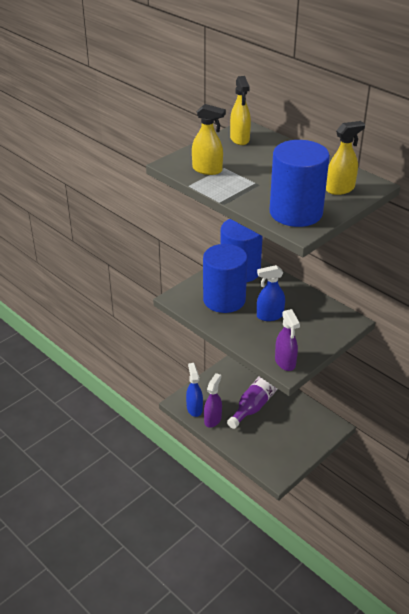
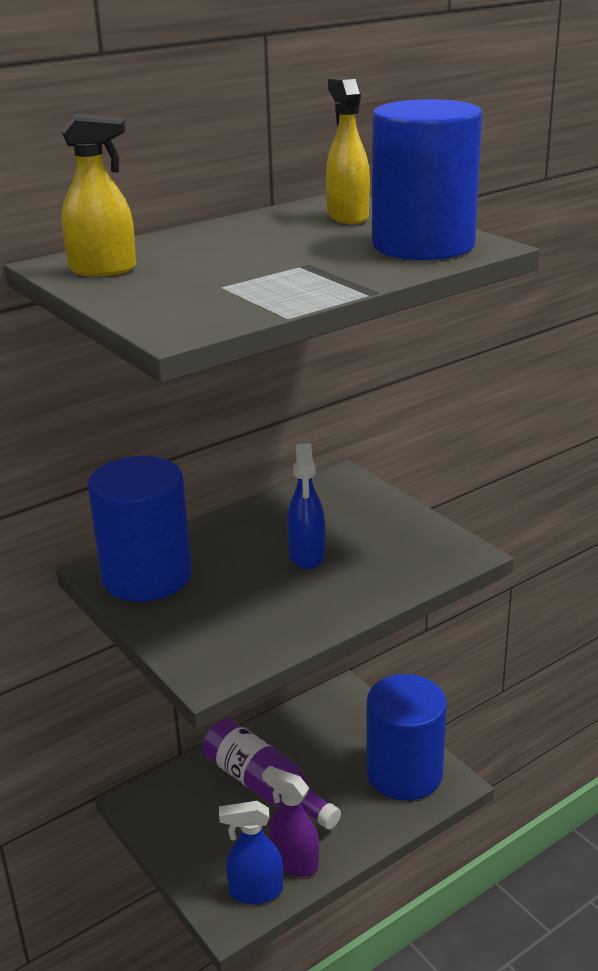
camera: 80 degrees left, 10 degrees down
yellow spray bottle [192,104,226,175] -> none
blue cylinder [203,244,247,313] -> blue cylinder moved to [366,674,447,801]
purple spray bottle [275,309,300,371] -> none

